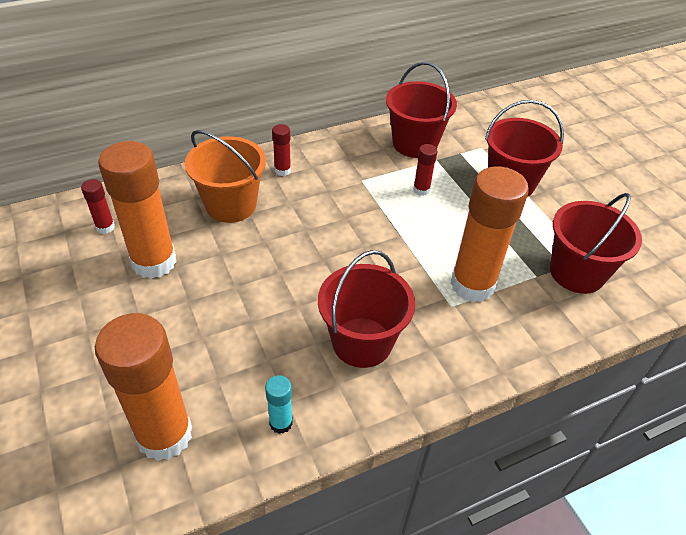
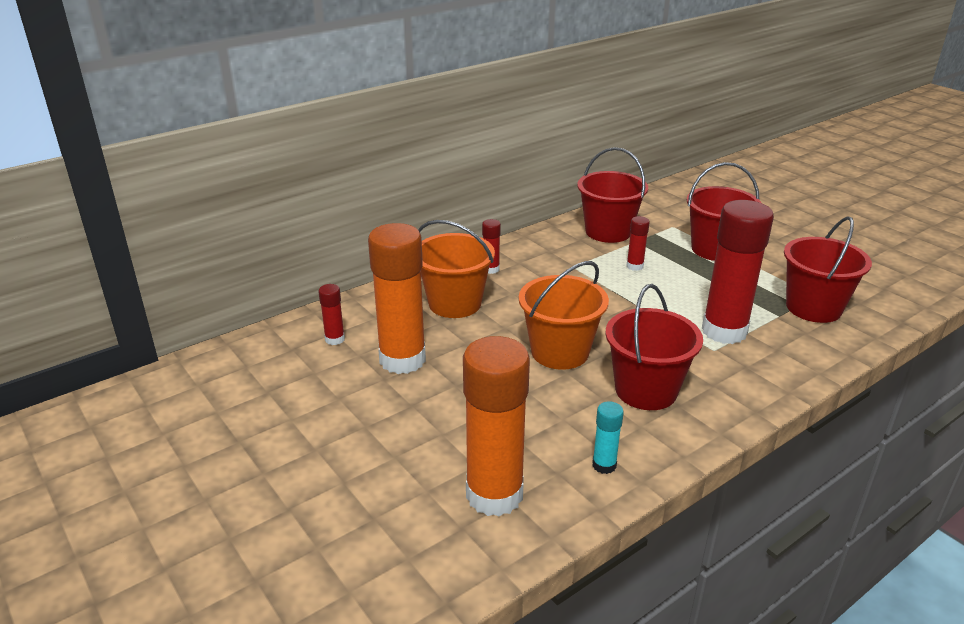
camera: 10 degrees left, 15 degrees down
orange glue stick [450,166,529,302] -> red glue stick [702,200,774,344]
none -> orange bucket [519,261,609,370]

